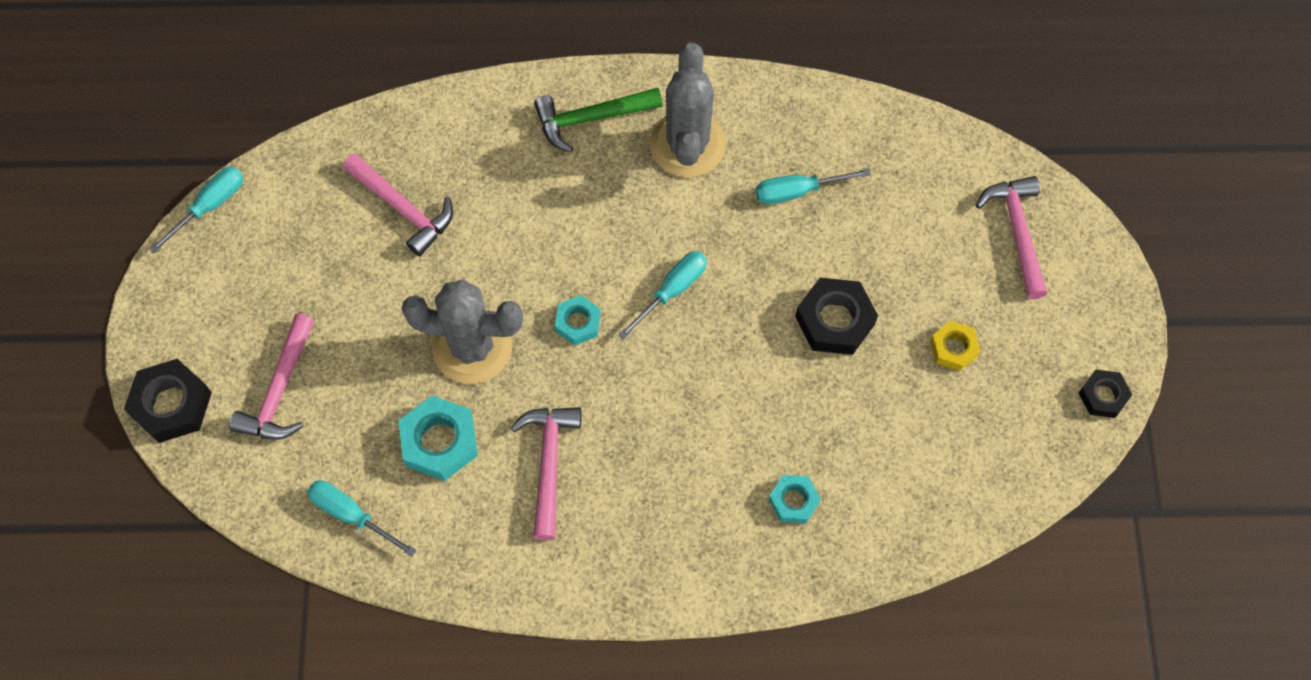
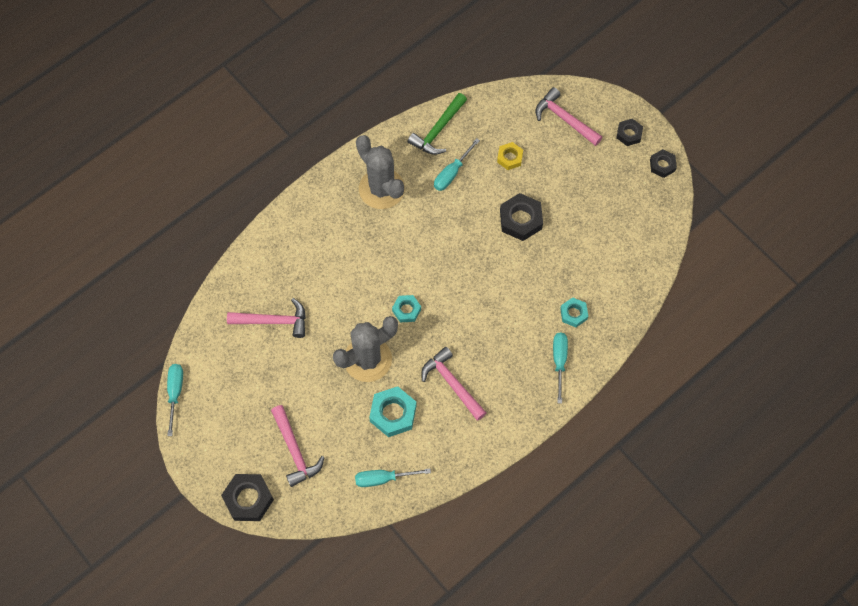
camera: 40 degrees left, 0 degrees up
green hammer [534,88,663,152] -> green hammer moved to [408,93,467,155]
turquoise screwdriver [618,251,707,340] -> turquoise screwdriver moved to [553,333,568,404]
yellow nut [930,321,980,371] -> yellow nut moved to [497,142,523,170]
none -> black nut [616,118,643,146]

